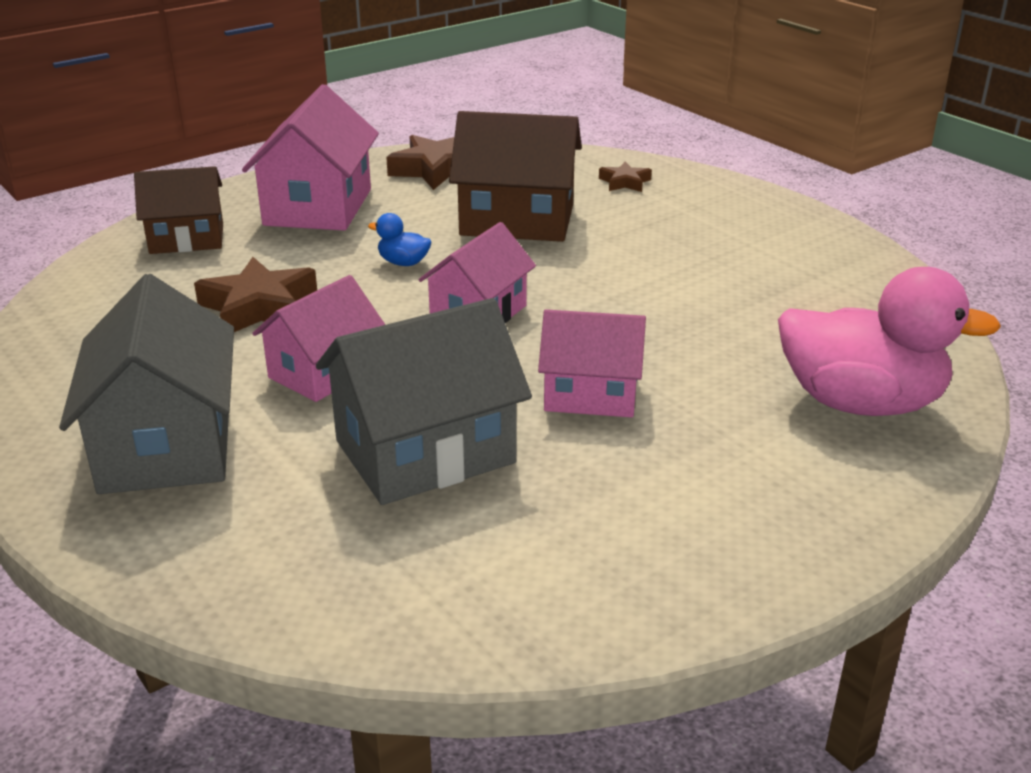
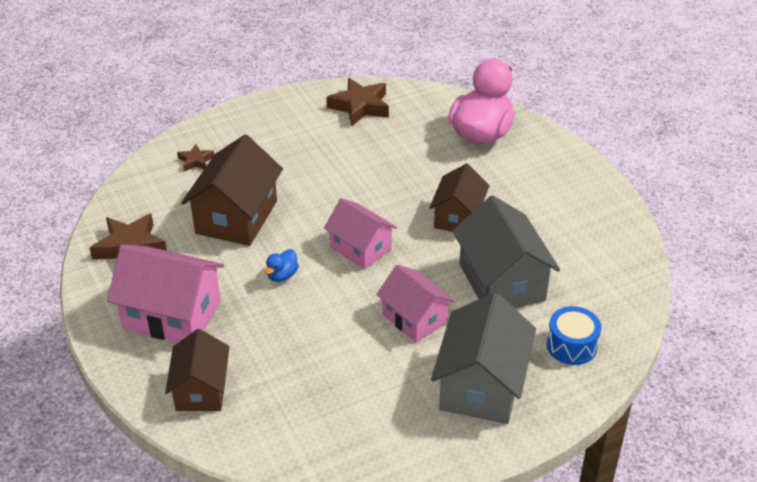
camera: 80 degrees left, 10 degrees up
grey house [59,274,234,494] -> grey house turned 75 degrees counterclockwise [431,292,536,424]
brown star [194,257,317,332] -> brown star moved to [326,78,389,126]
pink house [538,309,646,417] -> brown house [429,164,490,232]
none -> blue drum [547,306,601,365]

